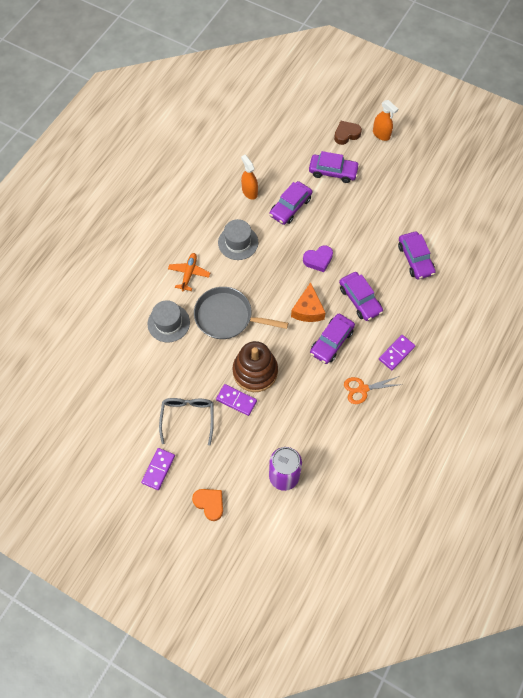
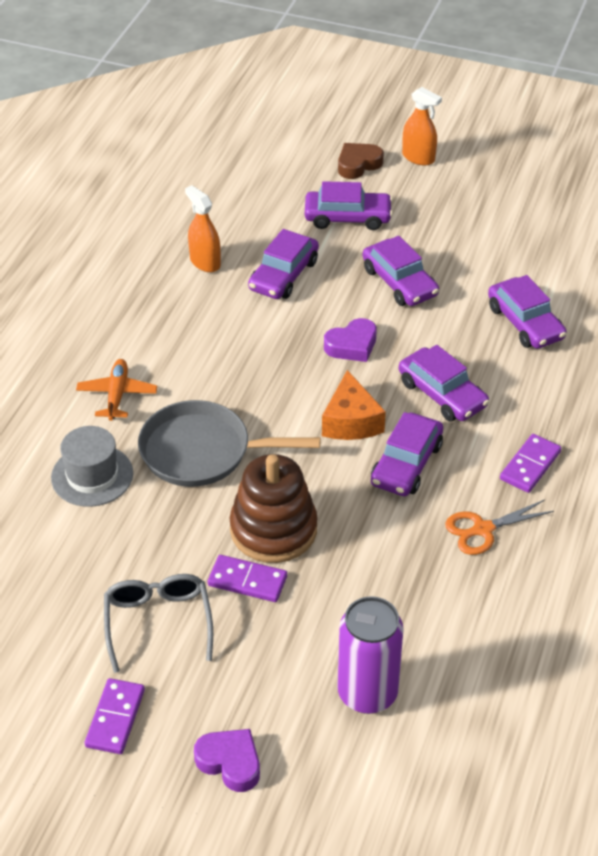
camera: 10 degrees left, 20 degrees down
orange heart [192,489,223,521] -> purple heart [194,729,260,792]
grey hat [218,219,258,260] -> none
none -> purple car [363,236,439,306]

